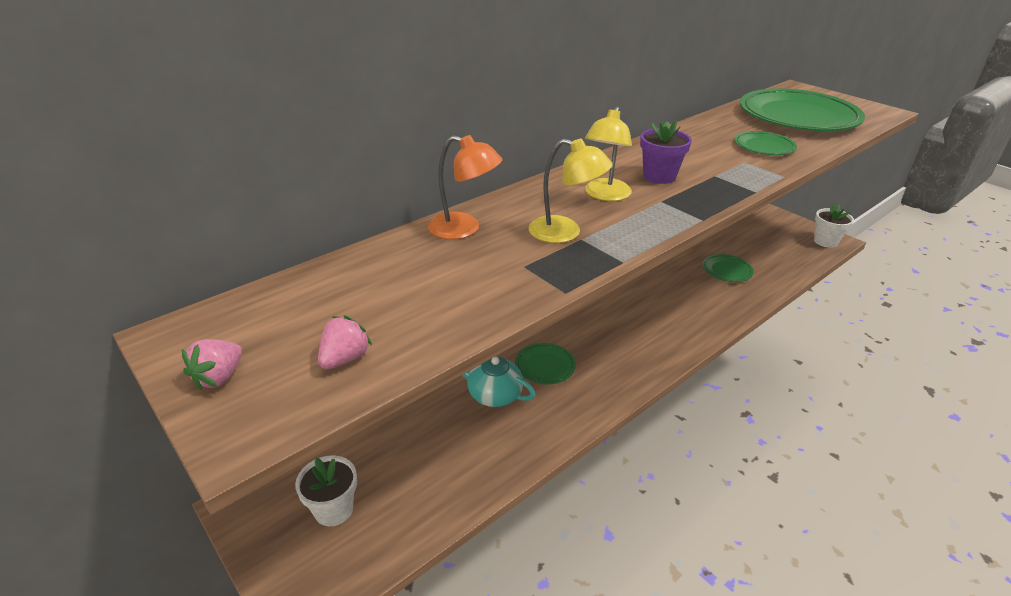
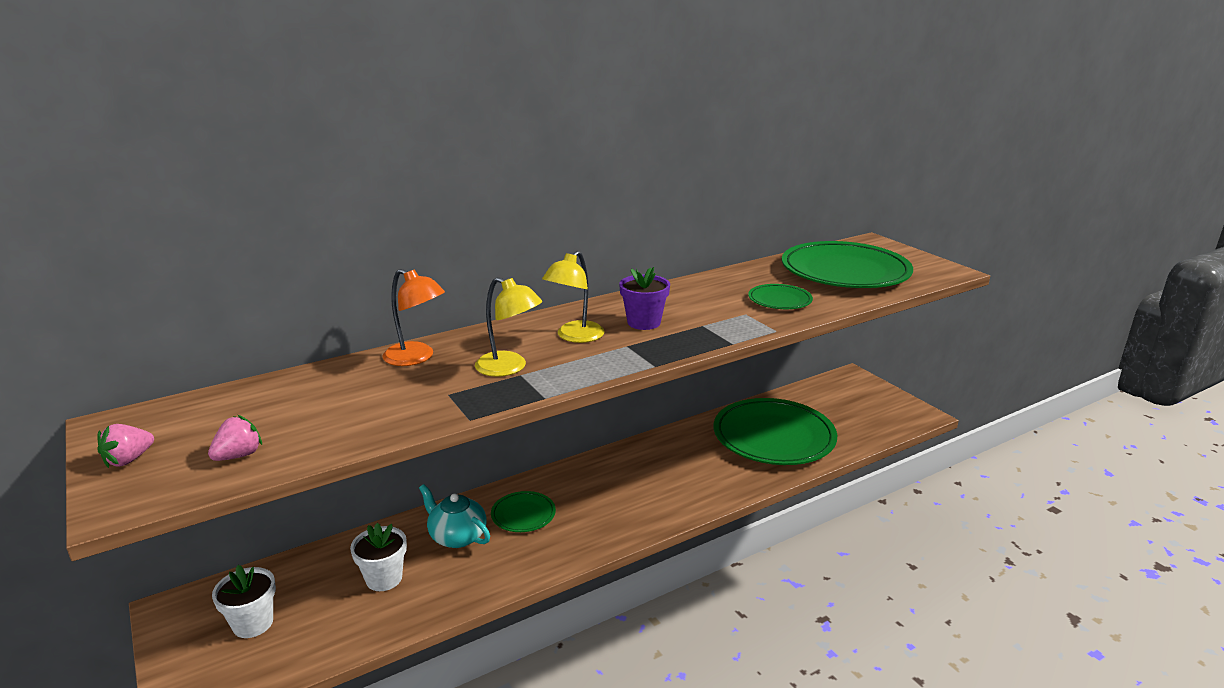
camera: 10 degrees right, 10 degrees down
green plate [702,254,754,282] -> green plate [714,398,837,465], size x2.18
white flower pot [814,203,854,248] -> white flower pot moved to [350,523,407,591]

